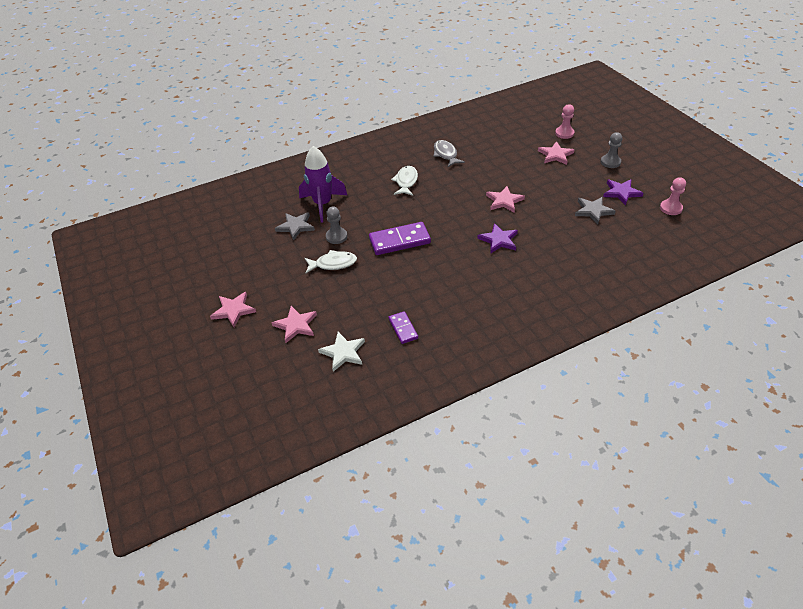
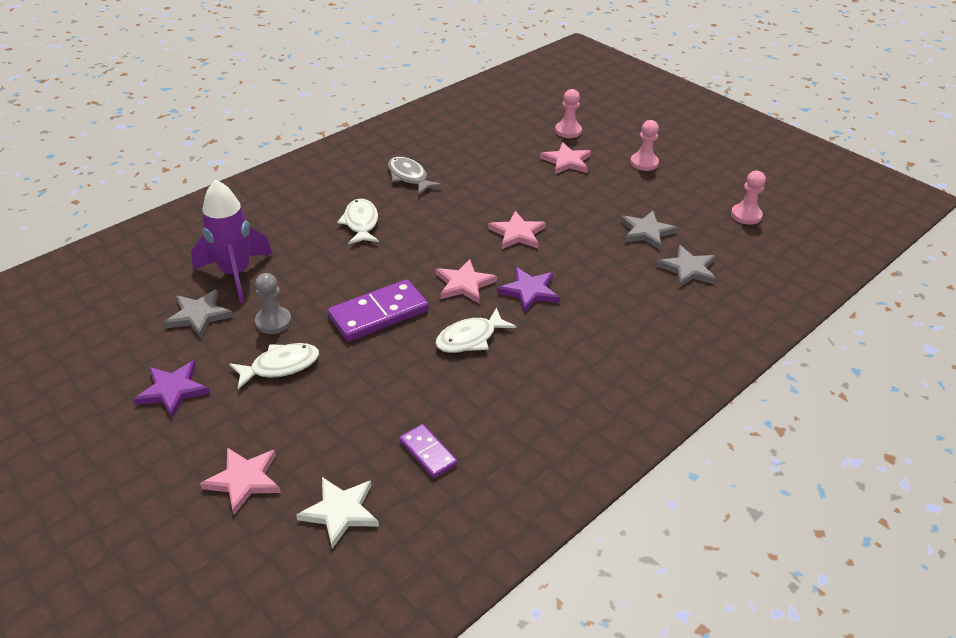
camera: 20 degrees left, 5 degrees down
pink star [210,292,256,327] -> pink star moved to [436,259,497,303]
grey pawn [601,132,622,168] -> pink pawn [630,120,659,171]
purple star [603,180,644,206] -> purple star moved to [133,361,210,419]
none -> white fish [435,307,516,353]
none -> grey star [656,245,717,287]

